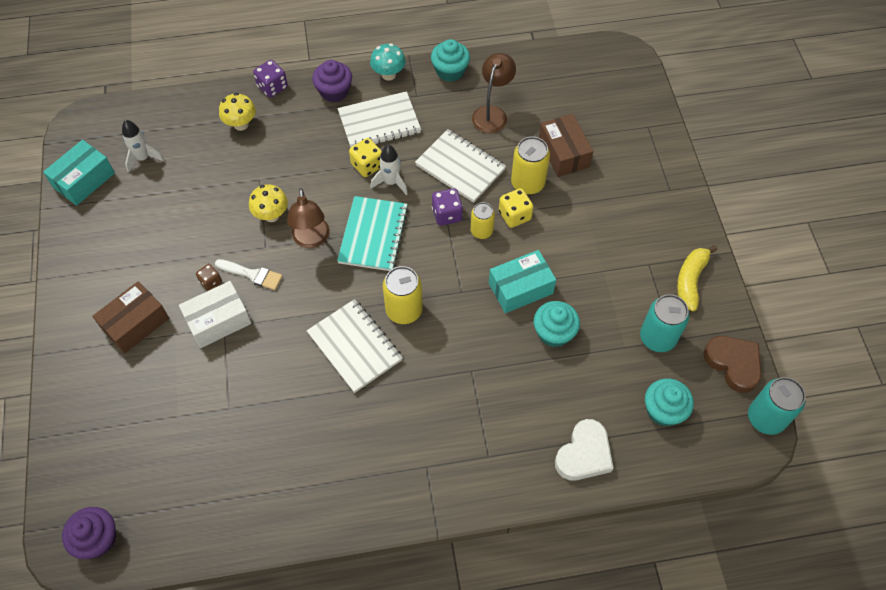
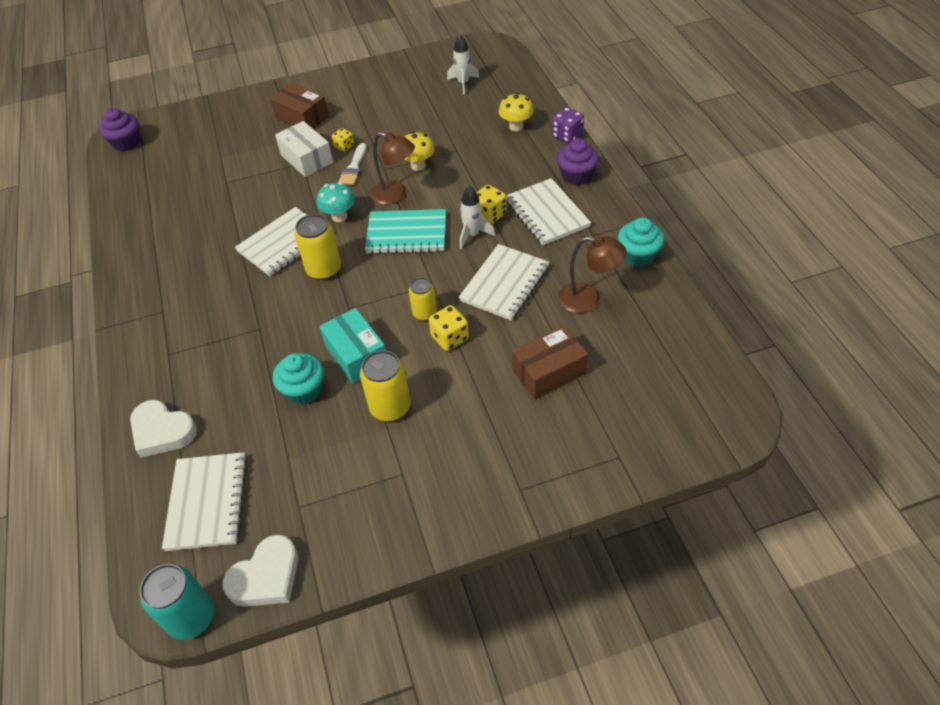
camera: 85 degrees right, 10 degrees down
turquoise box [43,140,115,206] -> none
brown dice [196,264,222,291] -> yellow dice [332,128,354,152]
brown lamp [287,188,330,248] -> brown lamp turned 135 degrees counterclockwise [370,132,415,205]
turquoise mushroom [370,43,406,81] -> turquoise mushroom moved to [317,182,355,222]
purple dice [432,188,463,226] -> none
yellow can [511,137,550,195] -> yellow can moved to [360,350,411,421]
turquoise can [640,294,689,352] -> none
turquoise cupcake [645,378,694,426] -> white notebook [162,452,248,551]
yellow banana [677,245,717,311] -> none
brown heart [703,336,761,393] -> white heart [223,535,298,607]

